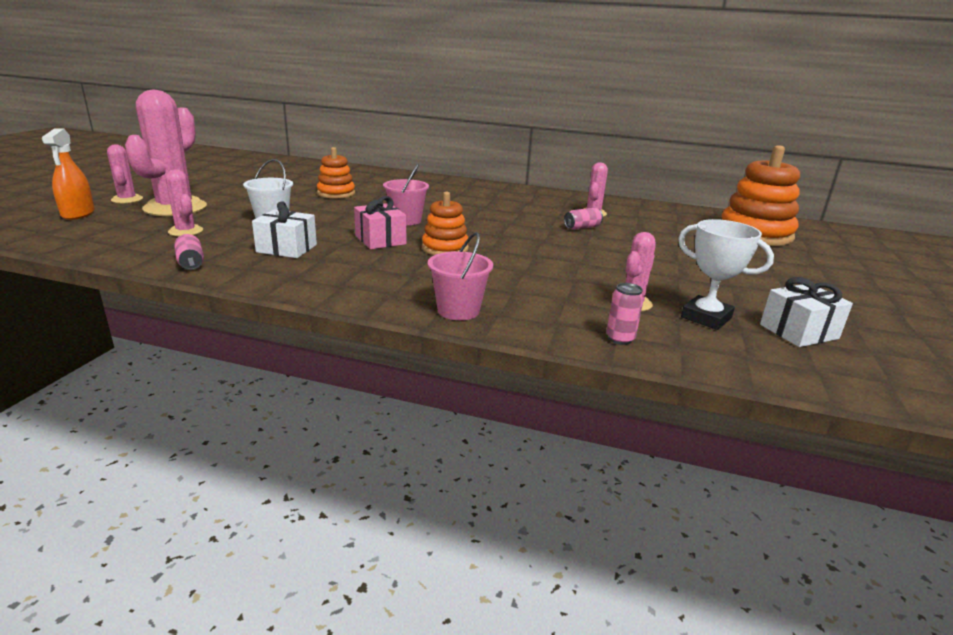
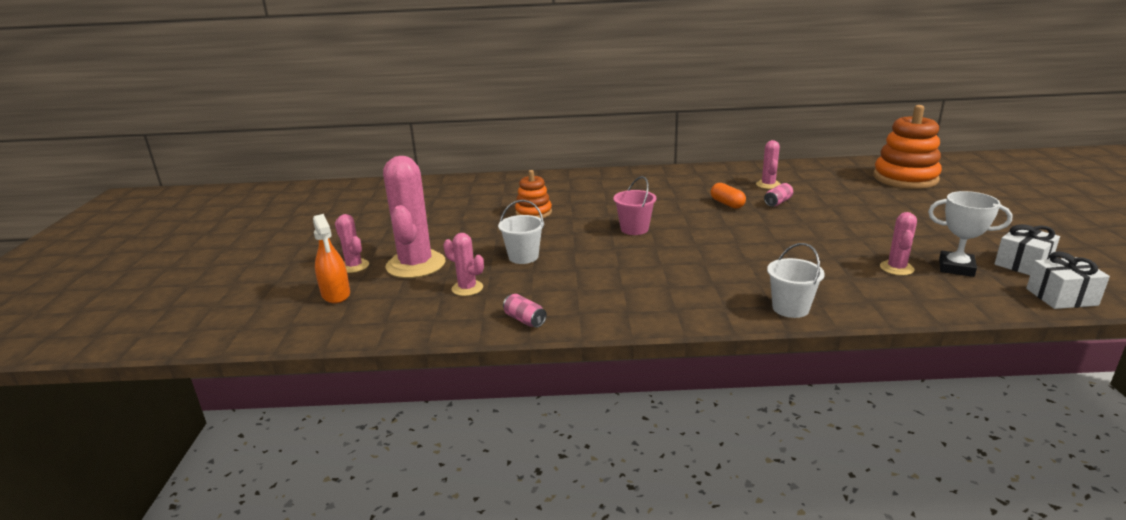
camera: 15 degrees left, 0 degrees up
white gift [252,201,317,258] -> white gift moved to [1026,251,1110,309]
pink gift [354,196,406,249] -> none
orange stacking toy [422,192,469,255] -> none
pink bucket [428,232,493,320] -> white bucket [767,243,825,318]
pink can [606,283,644,345] -> none
none -> orange capsule [711,183,746,209]

